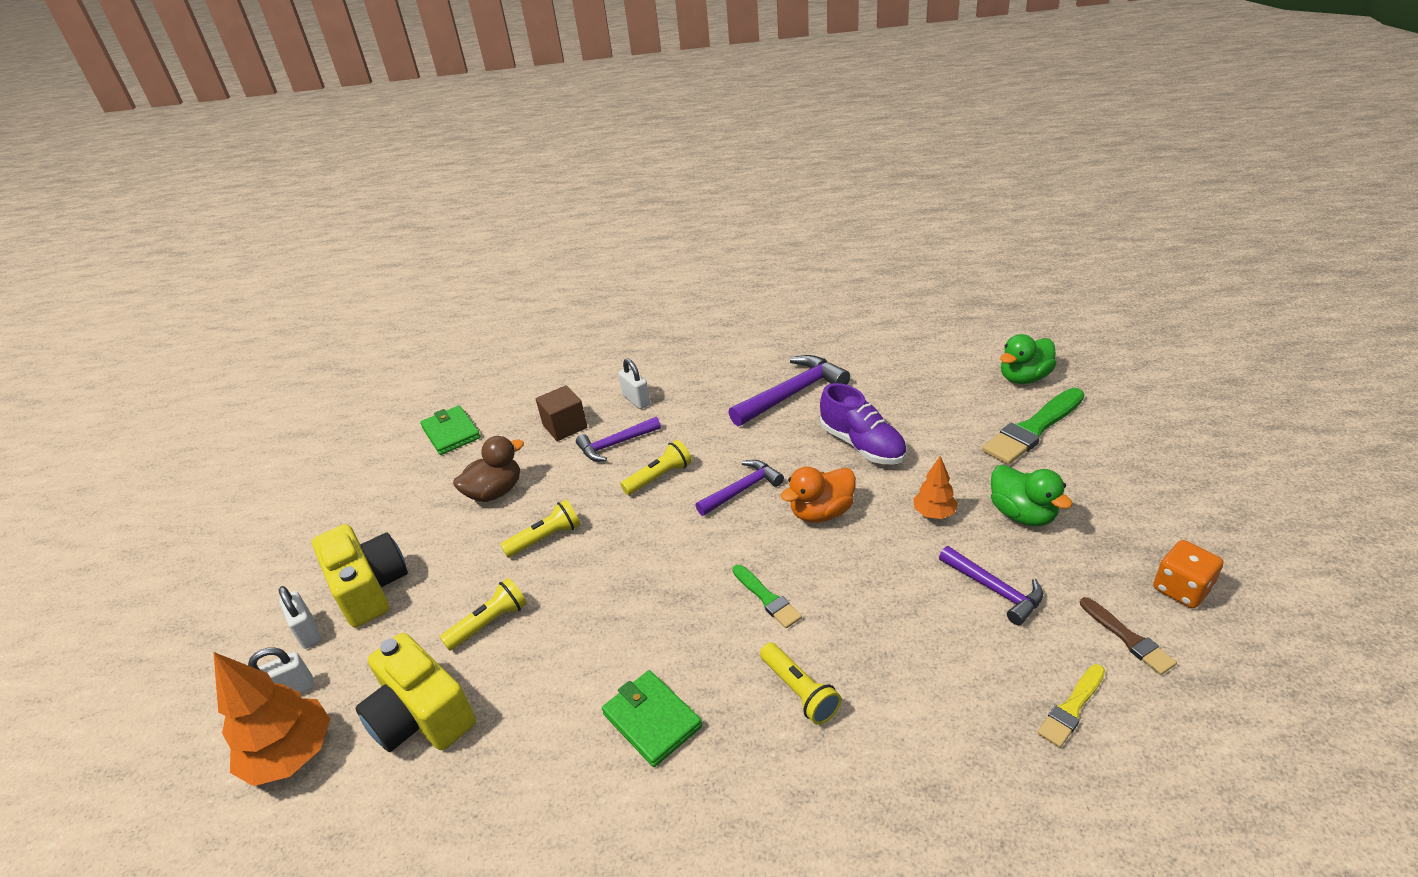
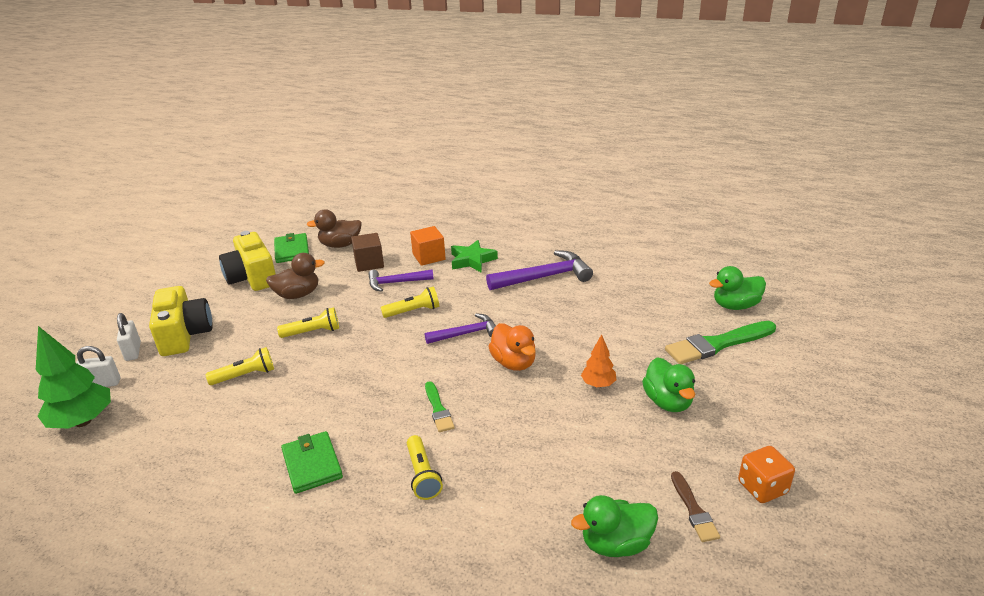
camera: 15 degrees right, 5 degrees down
orange tree [213,652,330,786] -> green tree [36,326,111,429]
yellow camera [355,633,476,752] -> yellow camera moved to [219,231,276,291]
white padlock [618,358,650,409] -> orange cube [410,226,446,266]
orange duck [781,466,856,523] -> orange duck turned 105 degrees counterclockwise [488,323,536,371]
purple shoe [820,383,907,465] -> none
purple hammer [939,546,1043,625] -> none
yellow brush [1037,664,1105,748] -> green duck [571,495,658,557]
none -> brown duck [306,209,362,248]
none -> green star [451,240,498,273]

